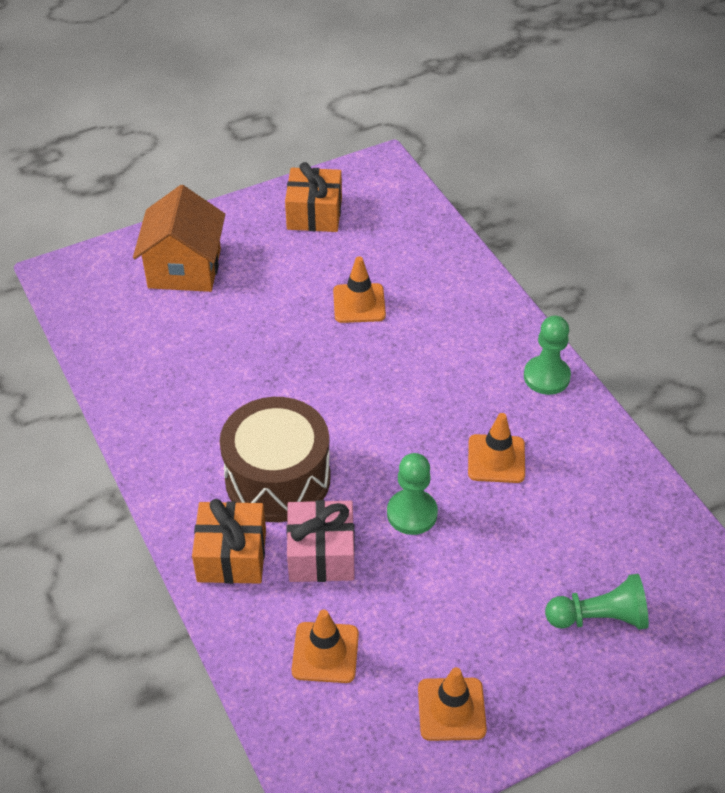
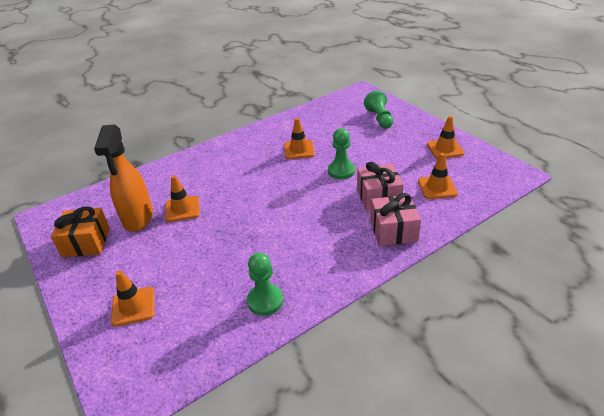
camera: 95 degrees left, 10 degrees down
orange house [133,185,225,292] -> orange traffic cone [111,270,155,326]
orange gift [192,499,266,584] -> pink gift [370,193,421,246]
brown drum [220,397,331,522] -> none
green pawn [524,316,571,395] -> green pawn moved to [247,252,283,316]
none -> orange spray bottle [94,124,153,232]

